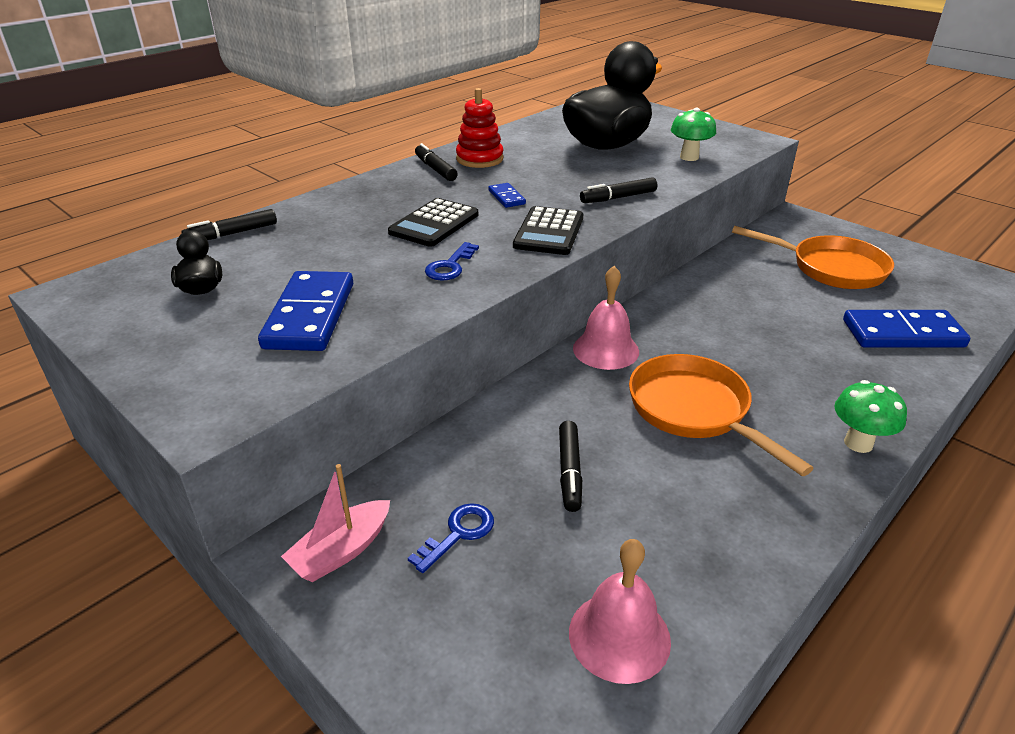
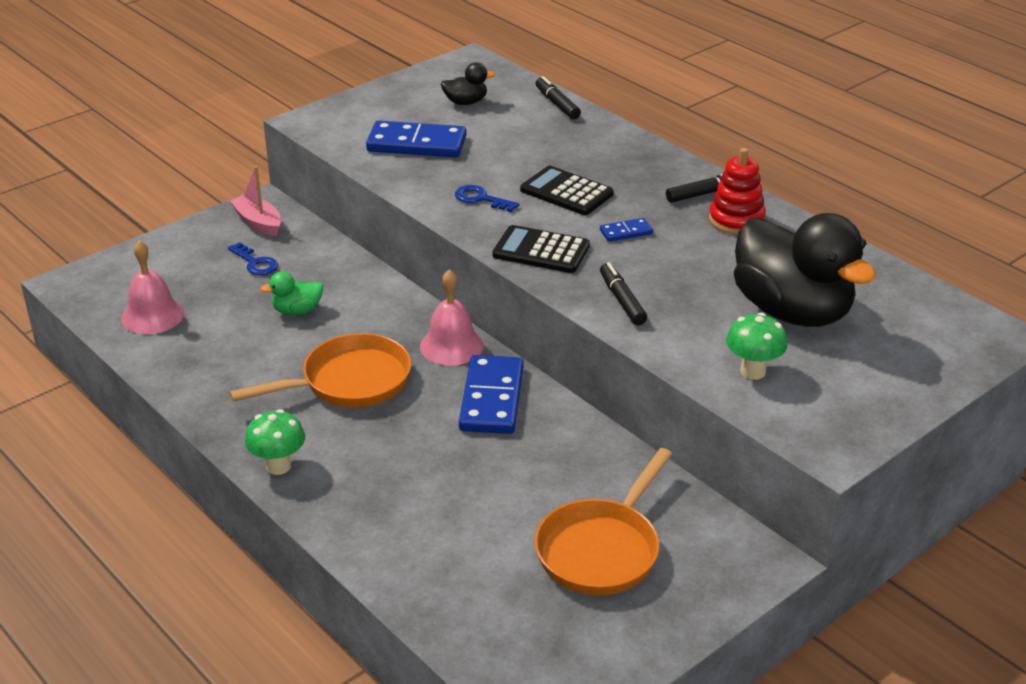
camera: 95 degrees right, 0 degrees up
black marker [559,421,582,512] -> green duck [260,271,323,315]
blue domino [843,310,970,348] -> blue domino moved to [459,355,524,434]

